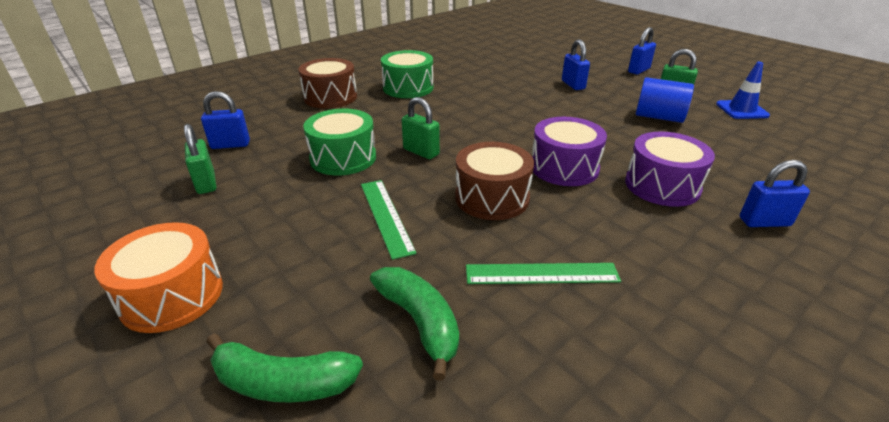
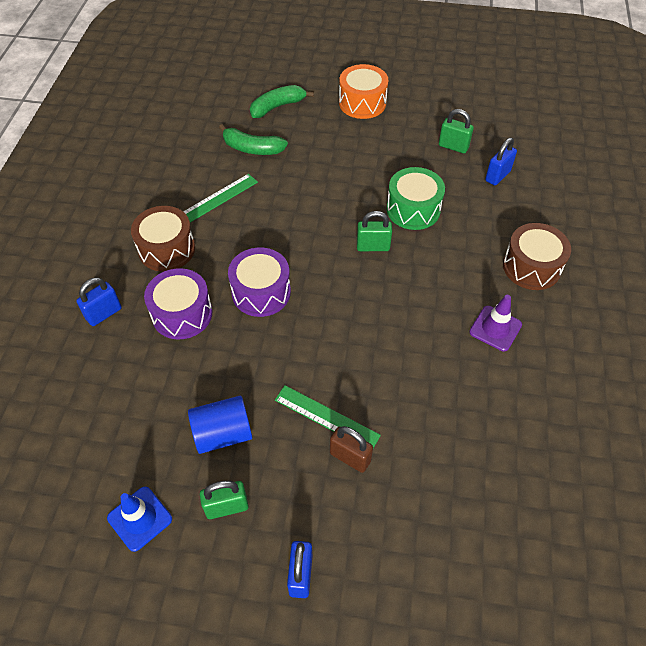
camera: 140 degrees right, 20 degrees up
green ruler [361,180,417,260] -> green ruler moved to [275,385,381,448]
green drum [381,50,433,98] -> purple traffic cone [469,295,522,351]
brown drum [455,142,534,220] -> brown drum moved to [131,206,195,272]
blue padlock [562,39,590,90] -> brown padlock [330,426,373,473]

